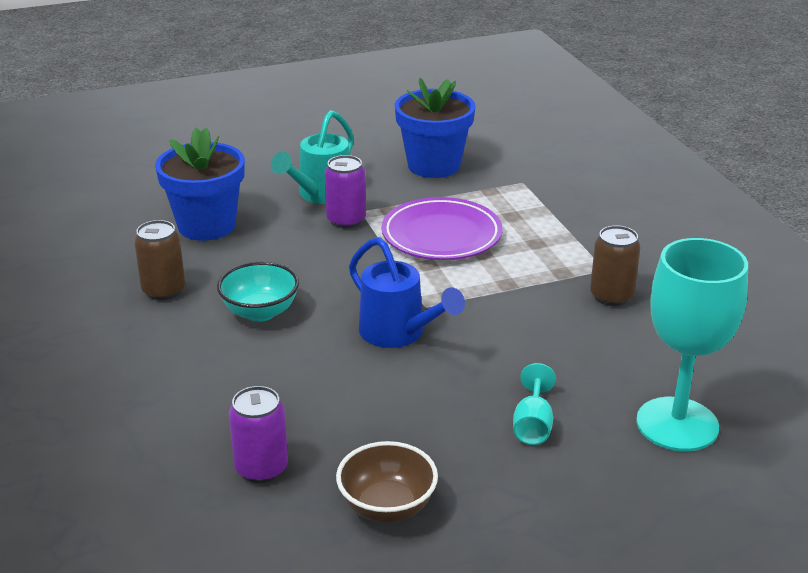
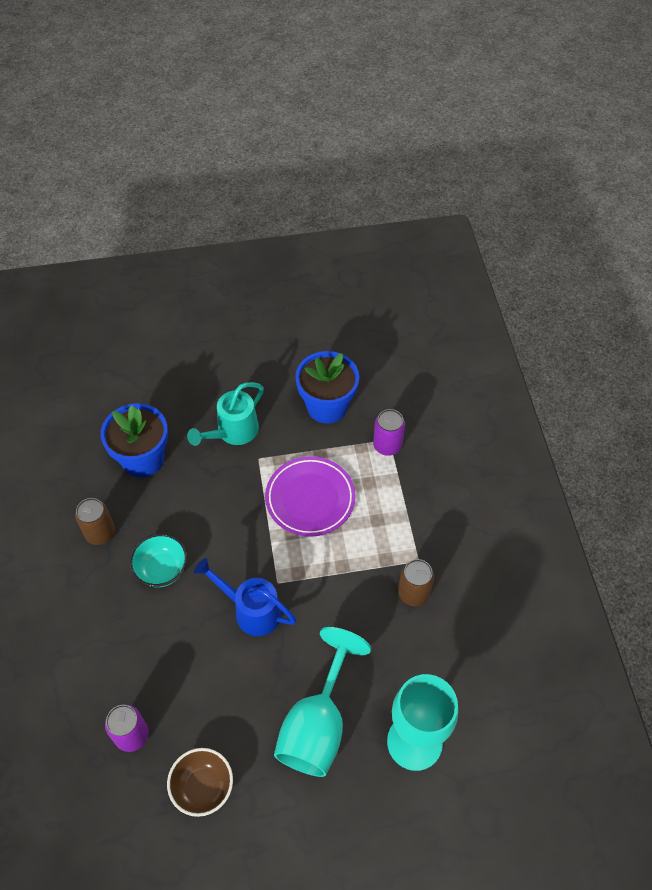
camera: 10 degrees right, 25 degrees up
purple can [325,155,366,228] -> purple can moved to [373,409,405,456]
blue watering can [349,237,465,348] -> blue watering can turned 150 degrees clockwise [194,558,296,636]
turquoise goblet [513,363,556,445] -> turquoise goblet [274,627,371,777], size x2.22

